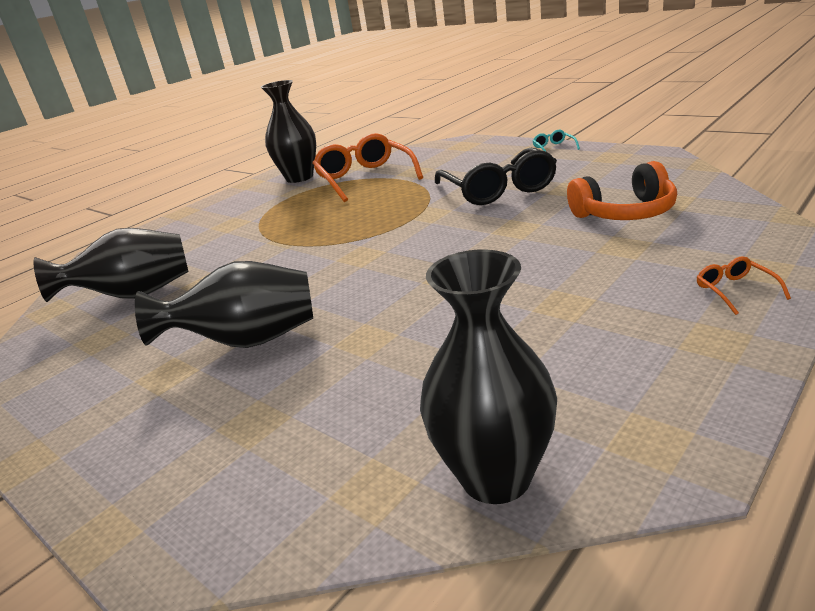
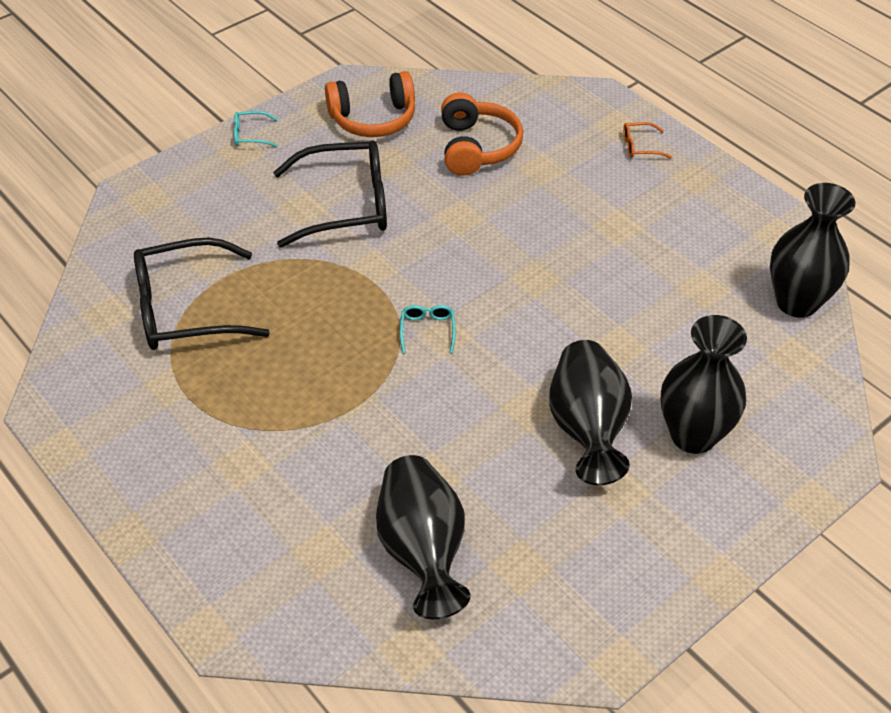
camera: 85 degrees left, 20 degrees up
black vase [261,80,316,183] -> black vase moved to [660,315,747,454]
orange glasses [312,133,423,202] -> black glasses [134,238,270,350]
none -> orange headphones [325,71,415,137]
none -> turquoise glasses [400,305,456,354]

